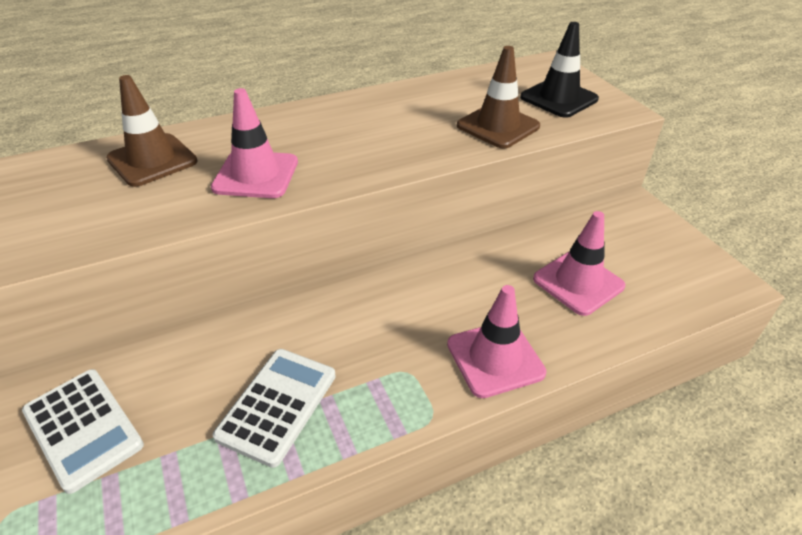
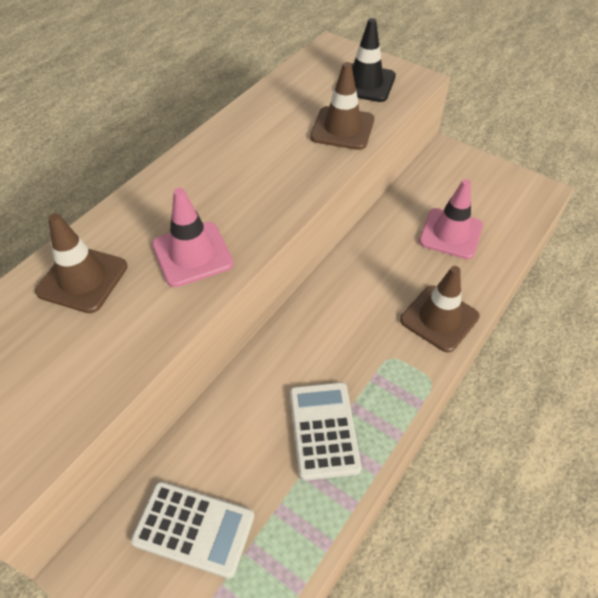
camera: 30 degrees left, 10 degrees up
pink traffic cone [447,285,546,398] -> brown traffic cone [400,266,480,352]

